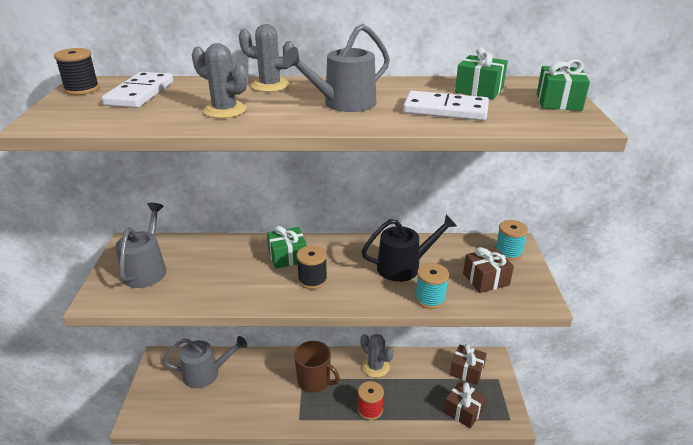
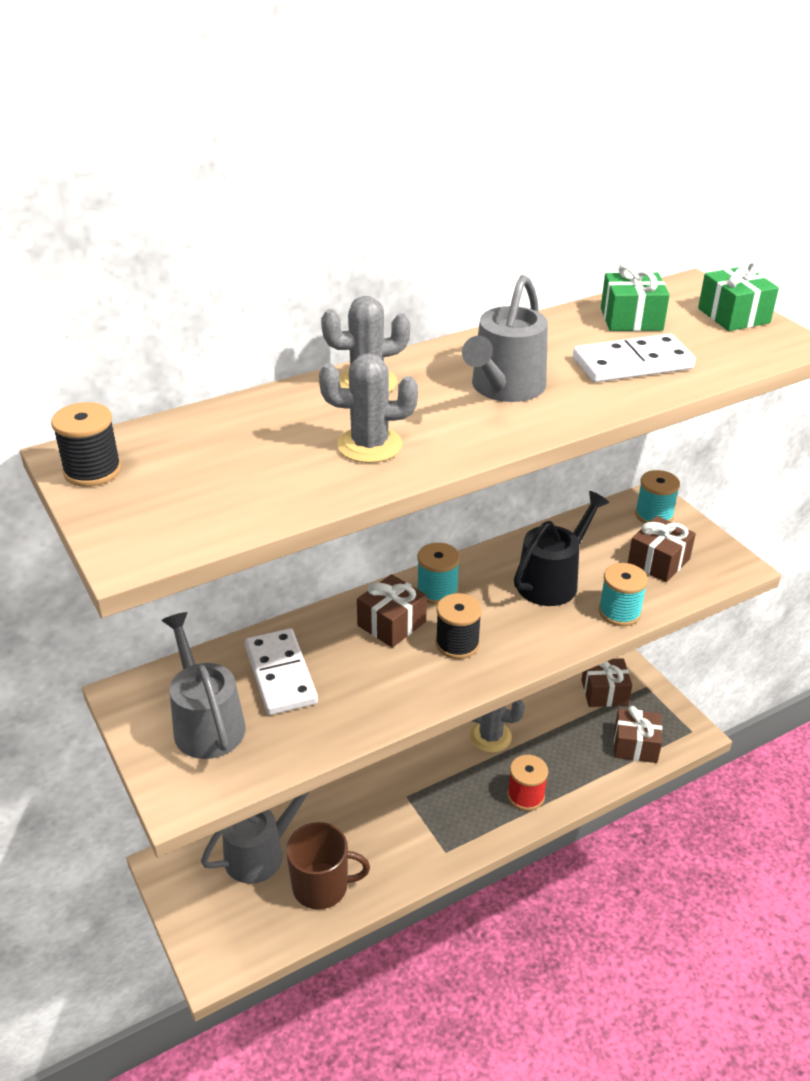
camera: 30 degrees left, 5 degrees up
white domino [102,72,173,108] -> white domino moved to [245,628,318,715]
green gift [267,226,307,269] -> brown gift [357,574,427,648]
brown mug [294,341,340,393] -> brown mug moved to [286,822,370,910]
none -> turquoise spool [417,543,460,605]

